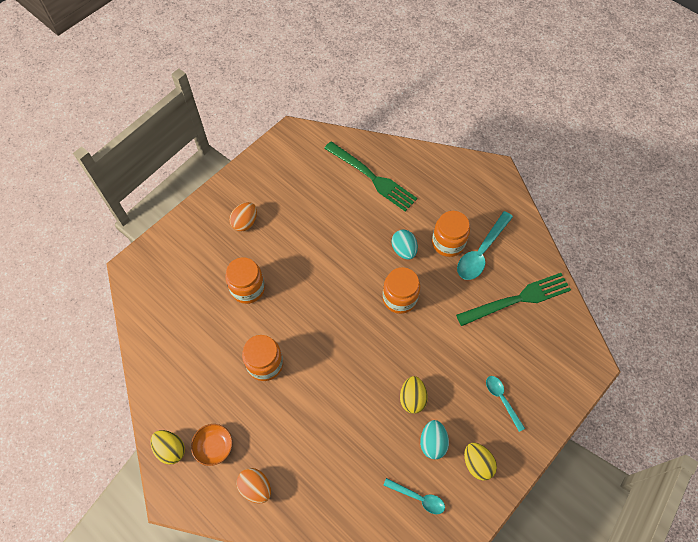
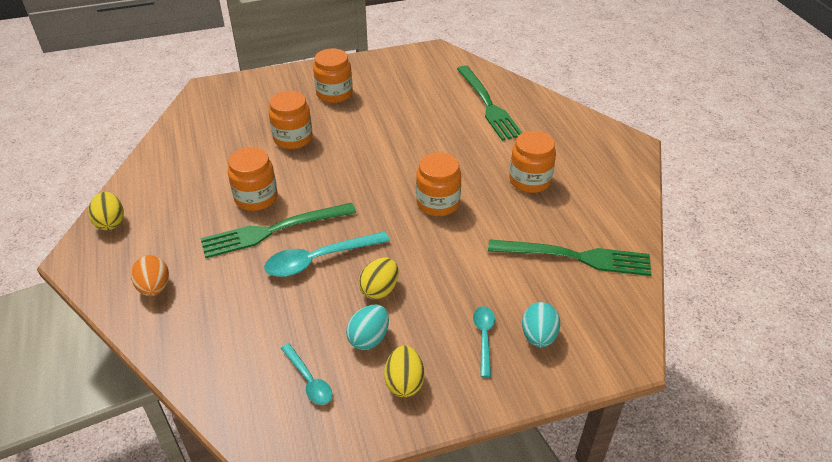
camera: 30 degrees right, 20 degrees down
orange bowl [191,424,233,466] -> none
orange egg [229,202,257,232] -> orange jar [313,48,353,103]
turquoise egg [392,230,418,260] -> turquoise egg moved to [522,302,560,347]
turquoise spoon [457,211,513,280] -> turquoise spoon moved to [264,231,390,277]
none -> green fork [200,203,356,258]

